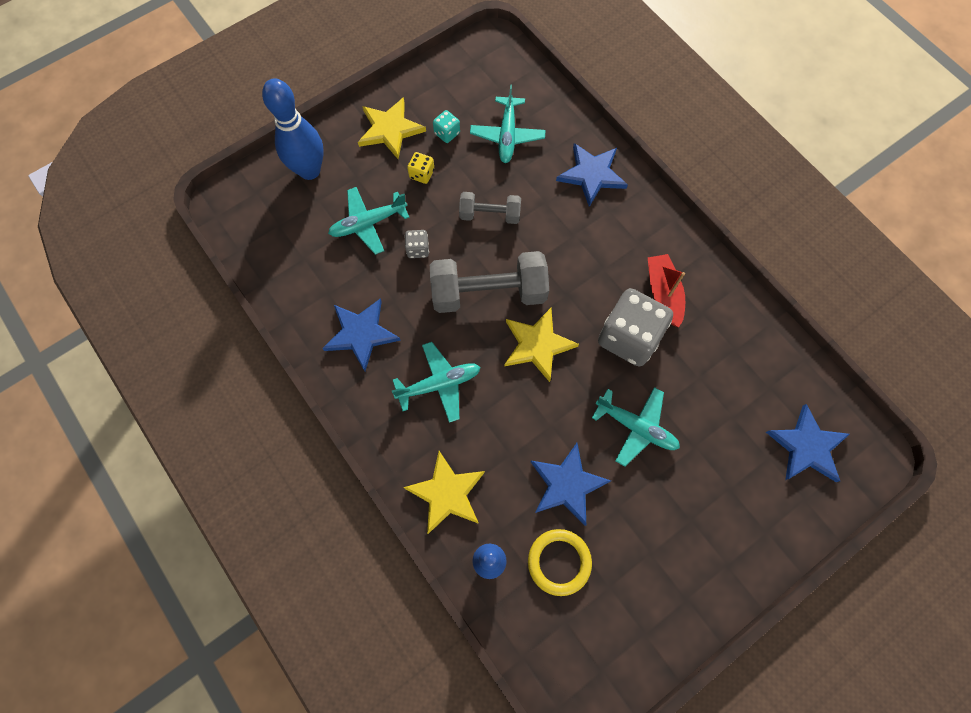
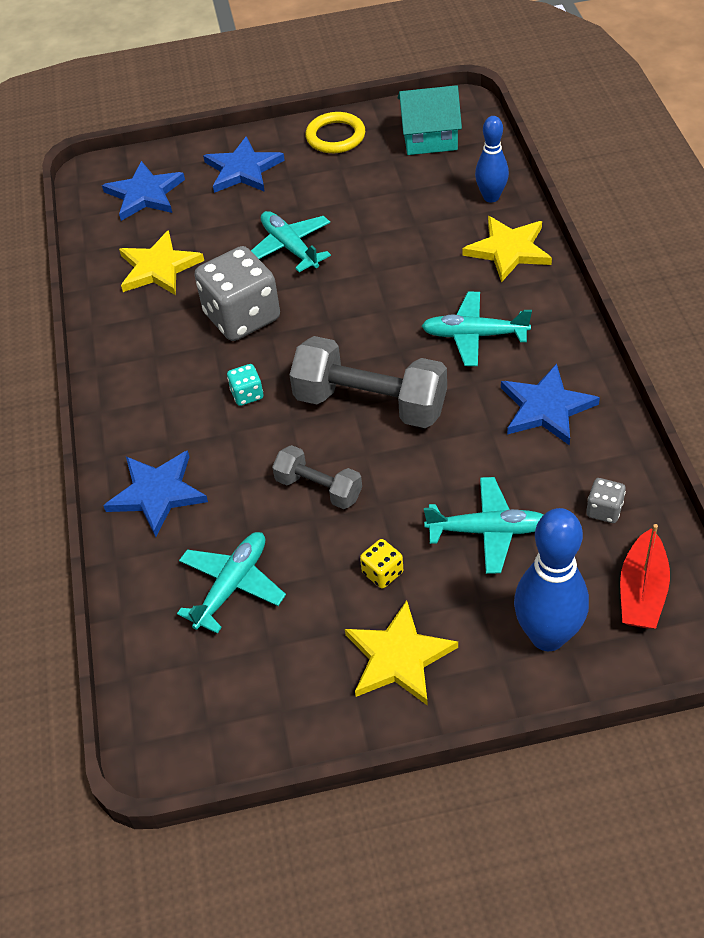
camera: 150 degrees left, 20 degrees down
grey dice [405,230,429,258] -> grey dice moved to [586,478,626,523]
turquoise dice [433,110,460,143] -> turquoise dice moved to [227,364,263,406]
yellow star [504,308,579,382] -> yellow star moved to [119,230,204,295]
yellow ring [528,529,592,596] -> yellow ring moved to [305,112,365,153]
blue star [531,443,611,526] -> blue star moved to [203,136,285,193]
red boat [648,254,685,327] -> red boat moved to [620,524,670,629]
none -> turquoise house [398,85,462,155]

